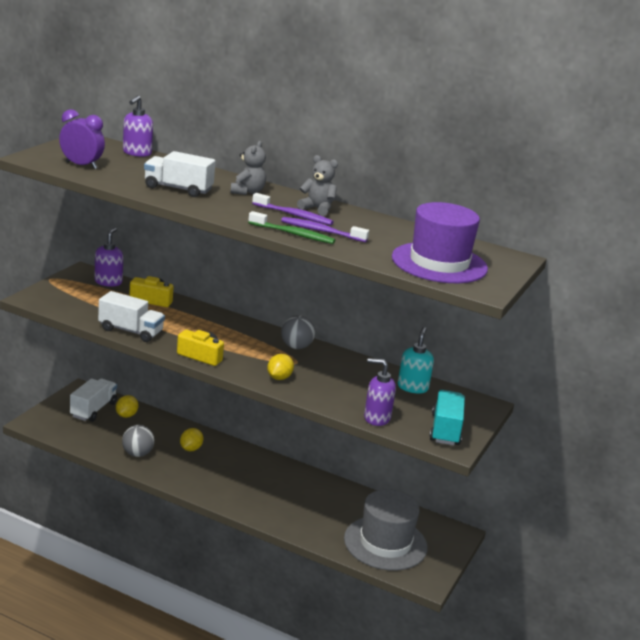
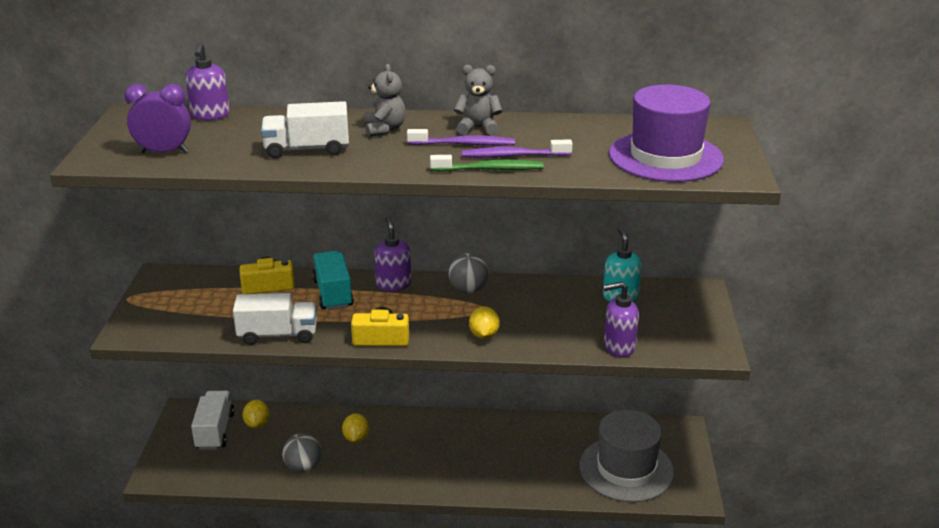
camera: 20 degrees left, 5 degrees up
purple soap dispenser [94,227,123,287] -> purple soap dispenser moved to [374,216,411,291]
turquoise truck [429,390,465,445] -> turquoise truck moved to [312,251,354,310]

